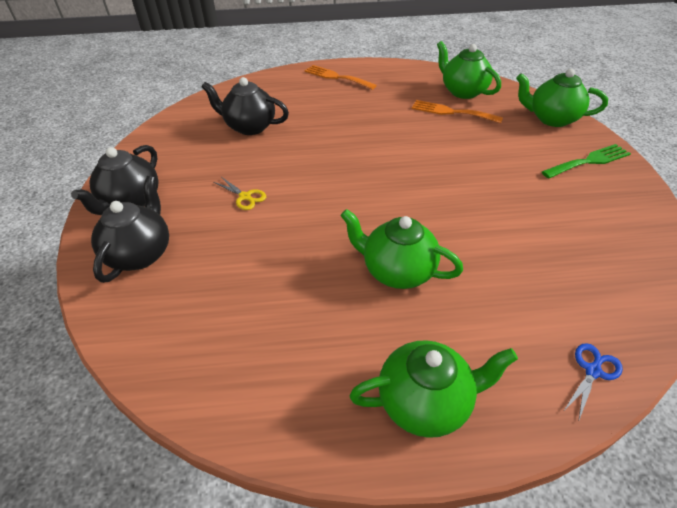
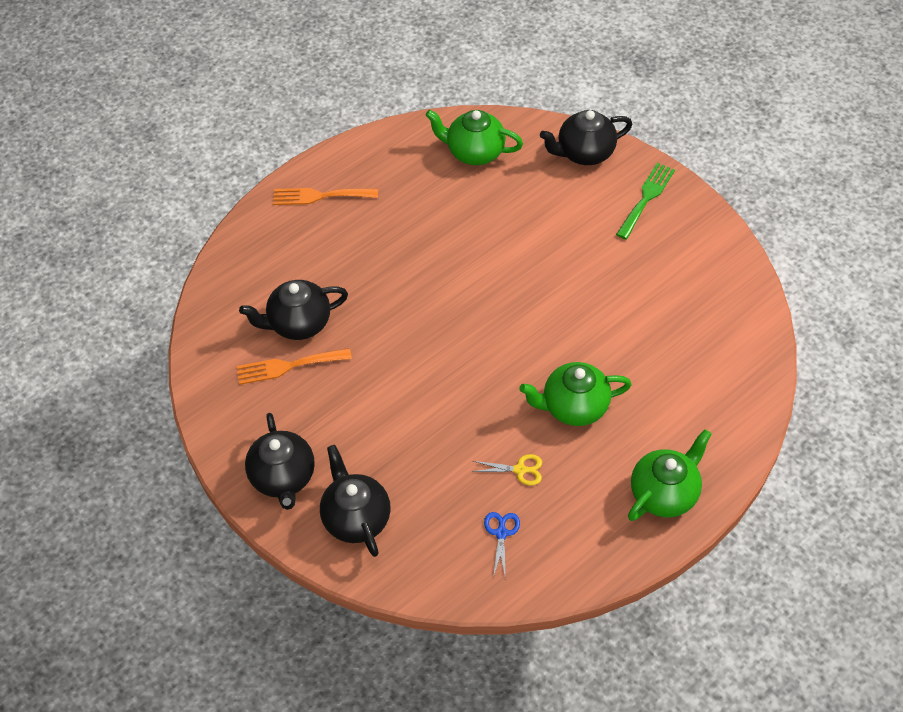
camera: 35 degrees left, 10 degrees up
yellow scissors [214,177,266,210] -> yellow scissors moved to [472,454,542,485]
orange fork [412,100,503,123] -> orange fork moved to [237,348,352,385]
green teapot [516,69,608,127] -> black teapot [540,110,632,165]
blue scissors [564,343,623,422] -> blue scissors moved to [484,512,520,578]

